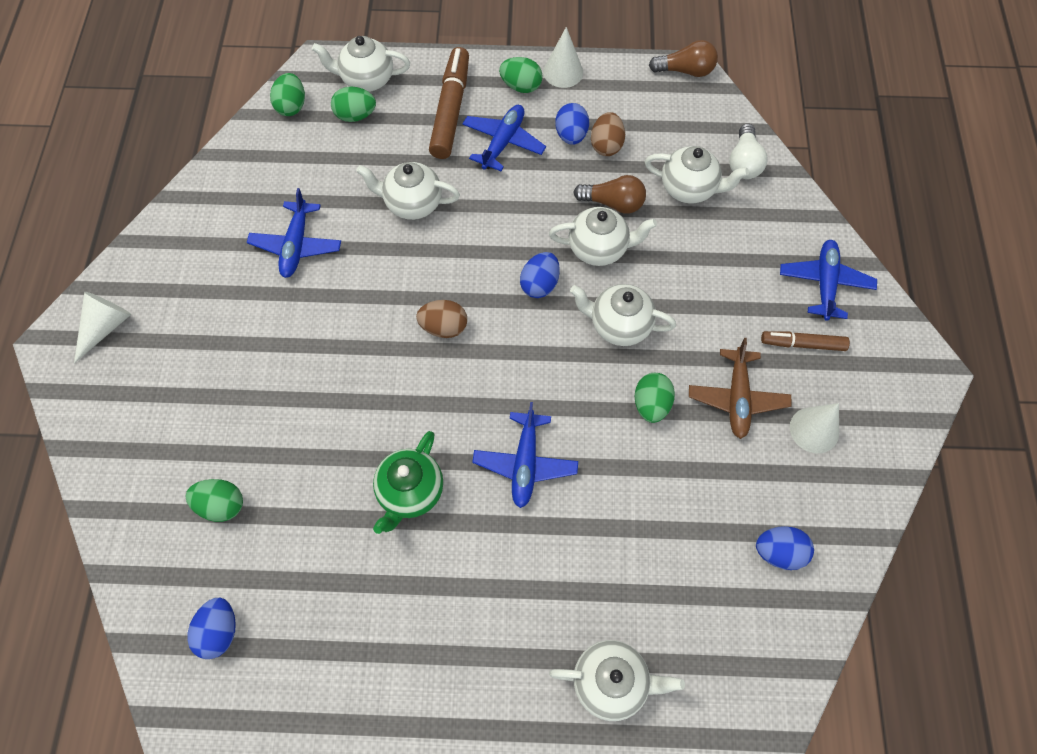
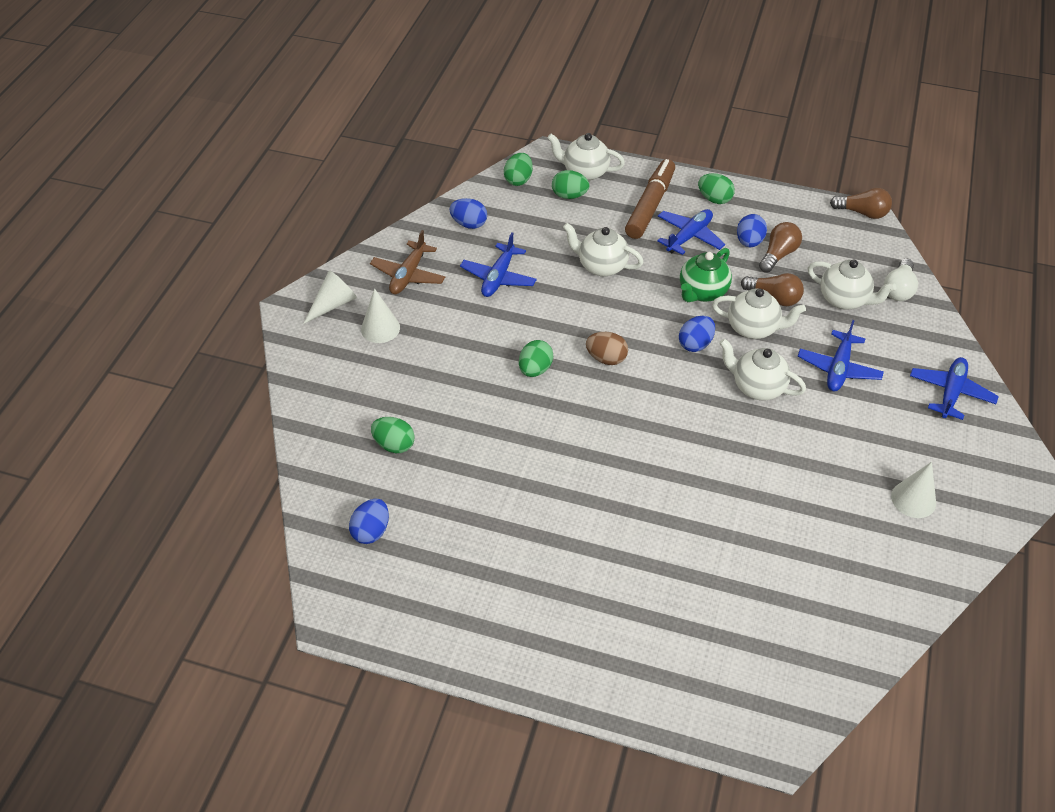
camera: 15 degrees right, 15 degrees down
green teapot [373,431,443,534] -> green teapot moved to [680,248,732,302]
blue plane [472,402,578,508] -> blue plane moved to [797,320,884,391]
white cone [543,27,583,88] -> white cone moved to [361,288,400,343]
white teapot [549,640,685,721] -> none
brown egg [591,112,625,156] -> brown light bulb [759,222,802,272]
green egg [635,373,675,423] -> green egg moved to [519,340,553,377]
brown plane [689,338,792,439] -> brown plane moved to [370,230,445,294]
blue egg [756,526,814,570] -> blue egg moved to [450,198,487,229]
brown marker [761,331,850,351] -> none

